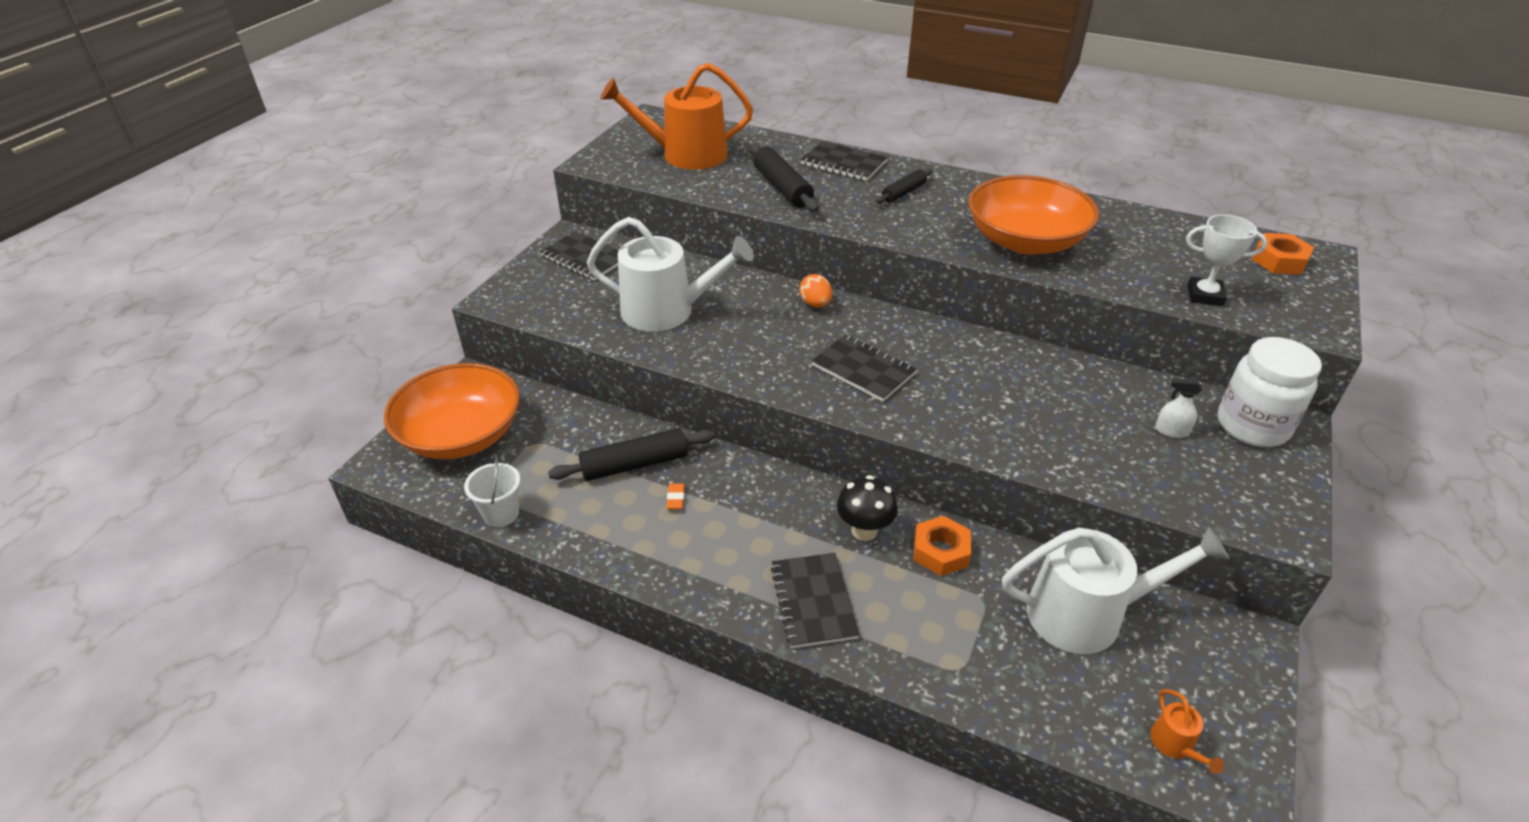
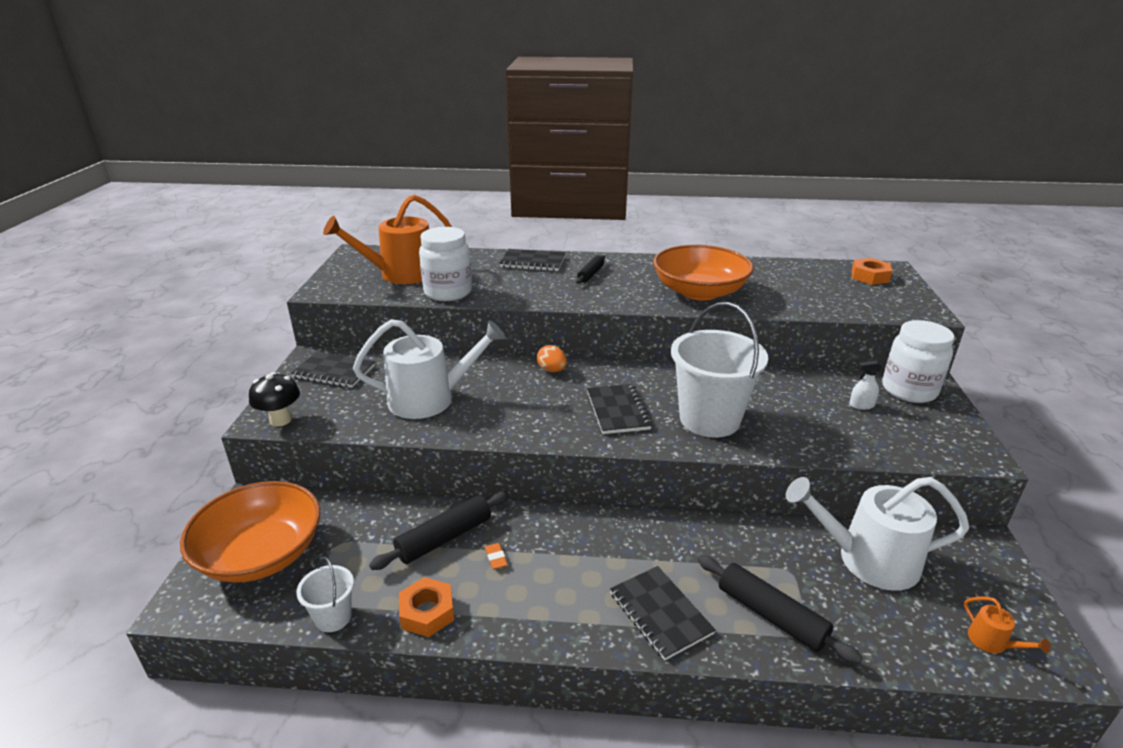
camera: 20 degrees left, 10 degrees down
black rolling pin [750,144,819,212] -> black rolling pin moved to [697,555,862,664]
black notebook [811,334,917,402] -> black notebook turned 60 degrees clockwise [587,384,652,434]
black mushroom [837,475,898,541] -> black mushroom moved to [249,372,300,427]
orange nut [914,516,971,576] -> orange nut moved to [399,577,454,637]
white watering can [1002,526,1229,654] -> white watering can turned 150 degrees counterclockwise [786,477,970,590]
white trophy [1186,214,1267,306] -> none
none -> white jar [419,227,472,301]
none -> white bucket [671,302,768,437]

